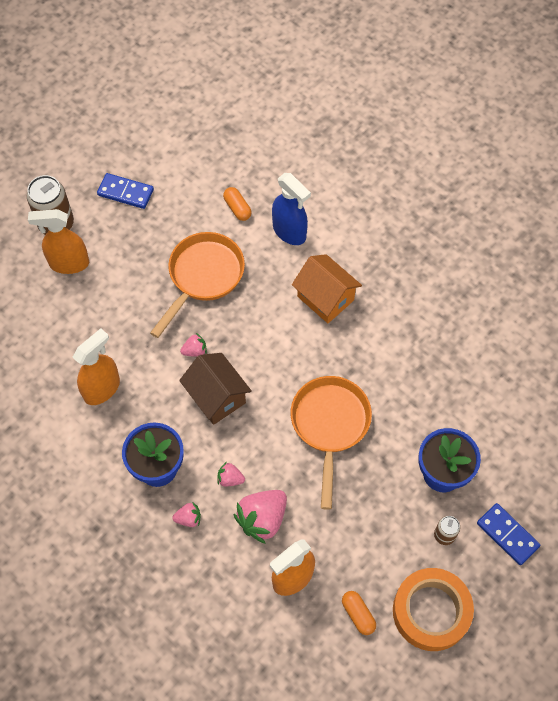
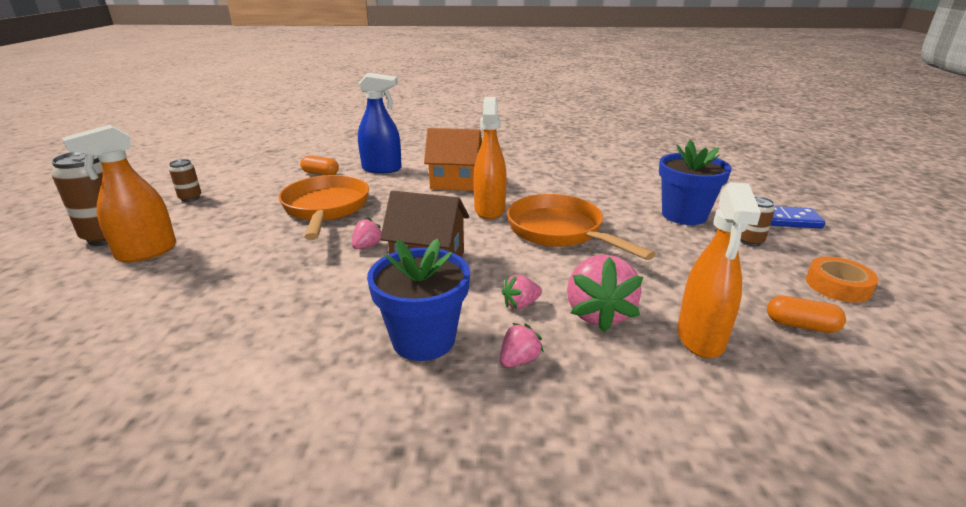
camera: 40 degrees left, 35 degrees down
orange spray bottle [72,328,120,405] -> orange spray bottle moved to [473,97,507,219]
blue domino [97,173,154,209] -> brown can [169,159,201,202]
orange tape [393,568,474,651] -> orange tape [806,257,879,303], size x0.57

